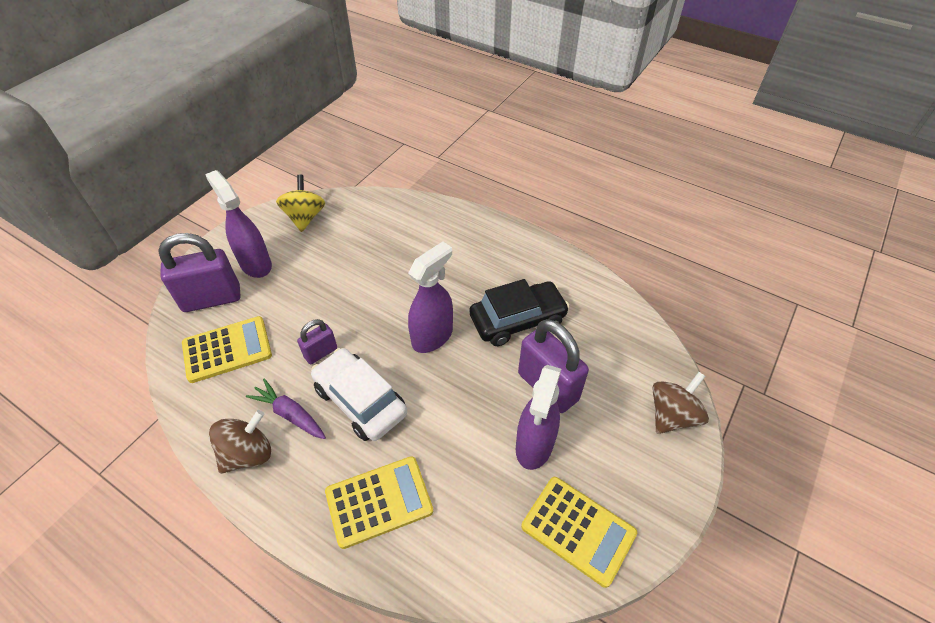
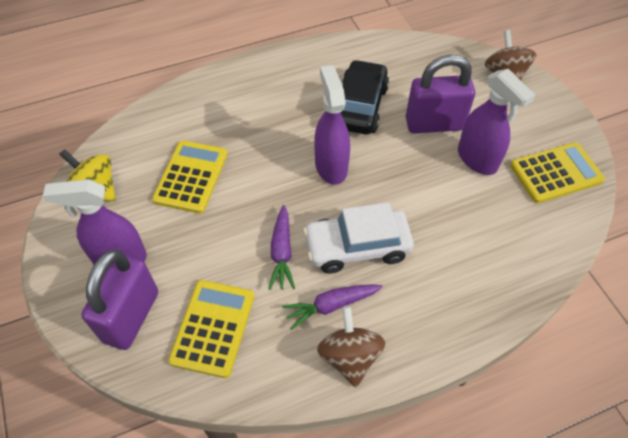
camera: 55 degrees left, 5 degrees up
purple padlock [297,319,337,364] -> purple carrot [268,205,295,290]
yellow calculator [325,456,433,549] -> yellow calculator moved to [152,140,228,214]

